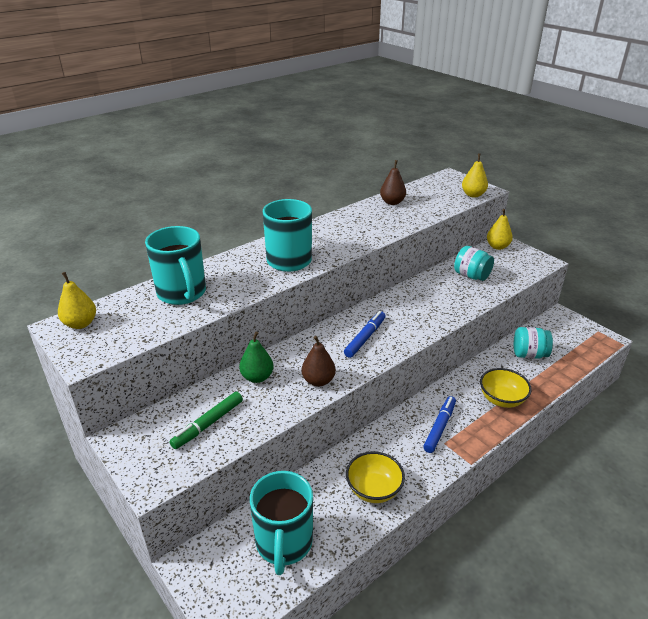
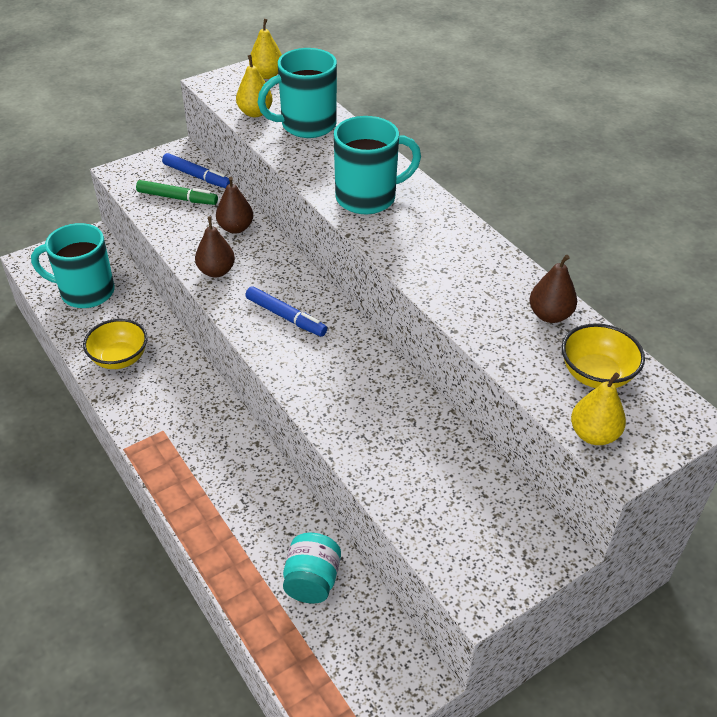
camera: 95 degrees right, 10 degrees up
green marker [169,392,243,449] -> green marker turned 150 degrees clockwise [136,180,218,205]
green pear [239,332,274,383] -> brown pear [216,177,253,234]
blue marker [423,396,456,453] -> blue marker moved to [162,153,230,188]
turquoise jar [454,246,494,281] -> none
yellow bowl [480,368,532,408] -> yellow bowl moved to [562,323,645,388]
yellow pear [487,209,513,250] -> yellow pear moved to [236,55,273,117]

